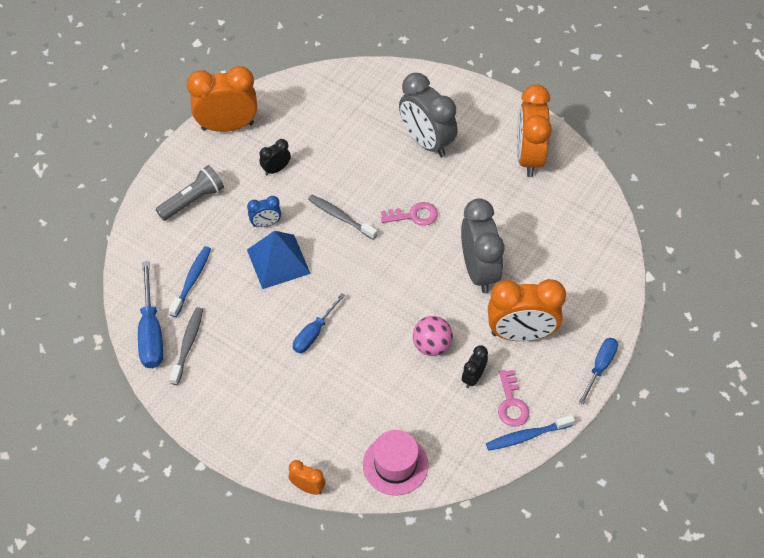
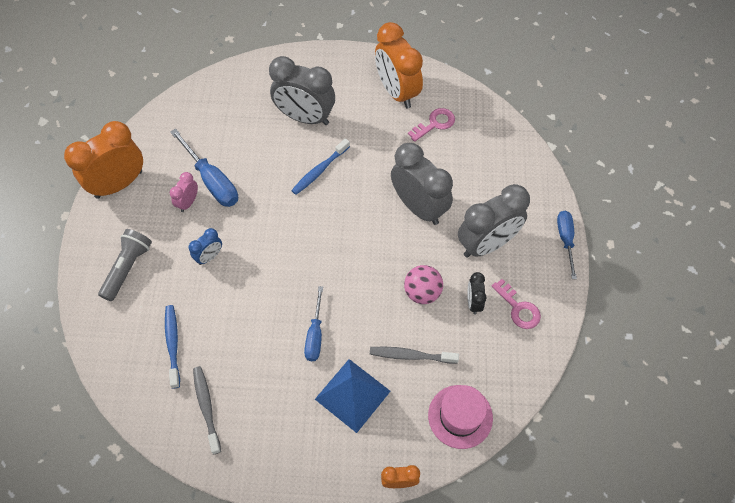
camera: 30 degrees left, 5 degrees up
blue screwdriver [138,261,163,368] -> blue screwdriver moved to [170,128,238,207]
blue pyramid [247,231,311,289] -> blue pyramid moved to [315,359,391,433]
black clock [259,139,291,175] -> pink clock [170,172,198,212]
grey toothbrush [308,195,377,240] -> grey toothbrush moved to [370,347,459,364]
pink key [381,202,438,226] -> pink key moved to [408,108,455,142]
blue toothbrush [486,415,575,451] -> blue toothbrush moved to [291,138,350,195]
orange clock [488,279,566,341] -> grey clock [458,184,530,258]

